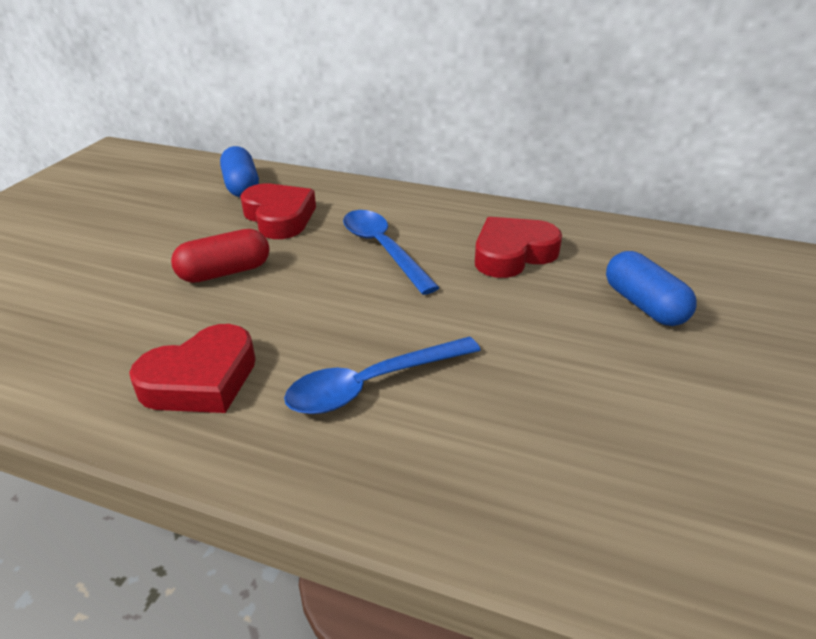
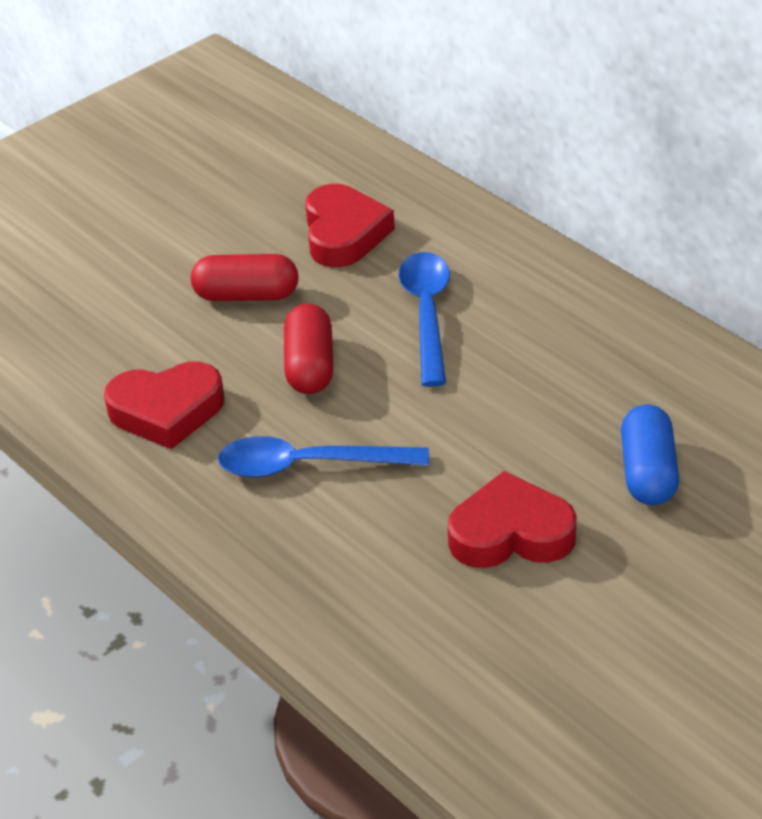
camera: 30 degrees right, 5 degrees up
blue capsule [220,146,259,197] -> none
red heart [475,217,562,278] -> red heart moved to [448,471,577,568]
none -> red capsule [284,304,333,394]

